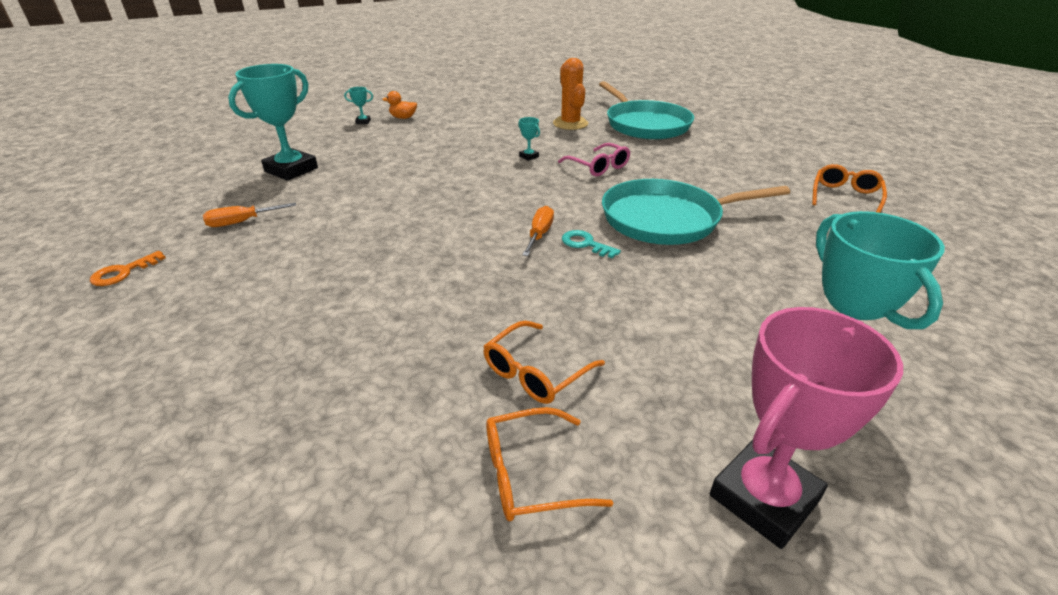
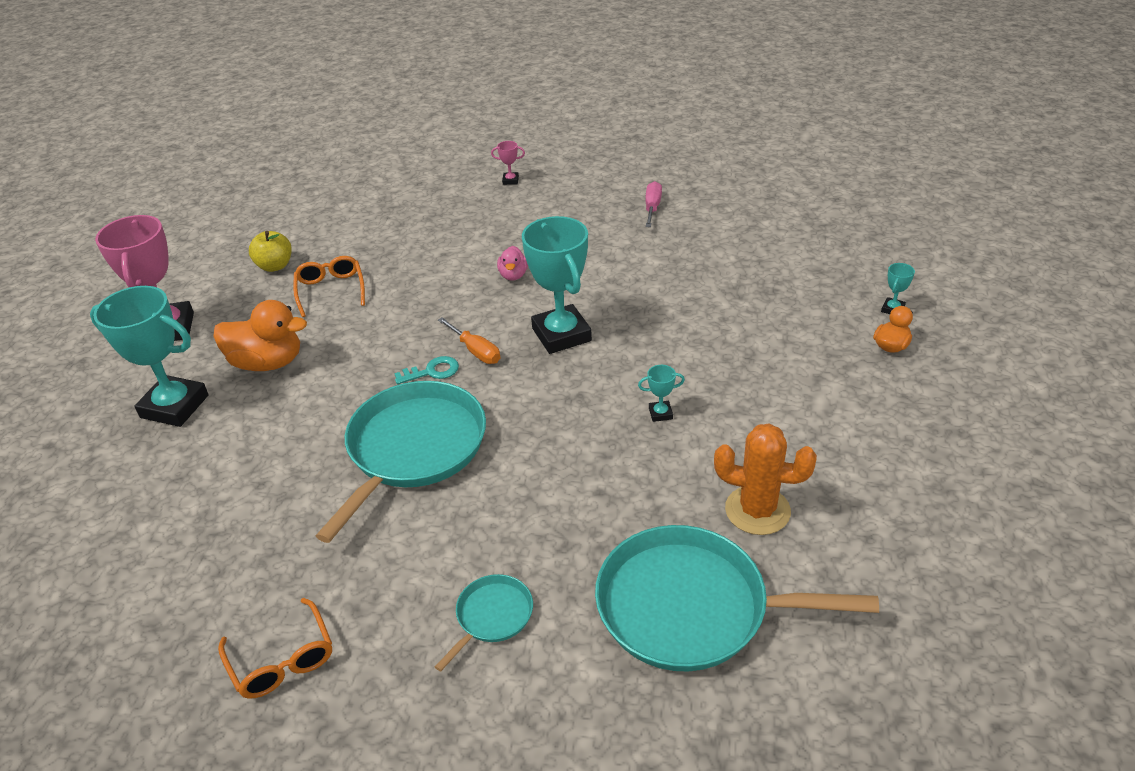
camera: 125 degrees right, 5 degrees up
orange key [90,251,166,286] -> none
orange screwdriver [203,202,296,227] -> pink screwdriver [646,181,662,227]
turquoise trophy [228,64,318,181] -> turquoise trophy moved to [522,216,592,354]
orange glasses [486,407,613,521] -> yellow apple [249,231,292,272]
pink glasses [558,143,630,176] -> none
none -> orange duck [213,300,307,371]
none -> turquoise pan [435,574,533,672]
none -> pink trophy [491,141,525,185]
none -> pink duck [497,246,528,281]

